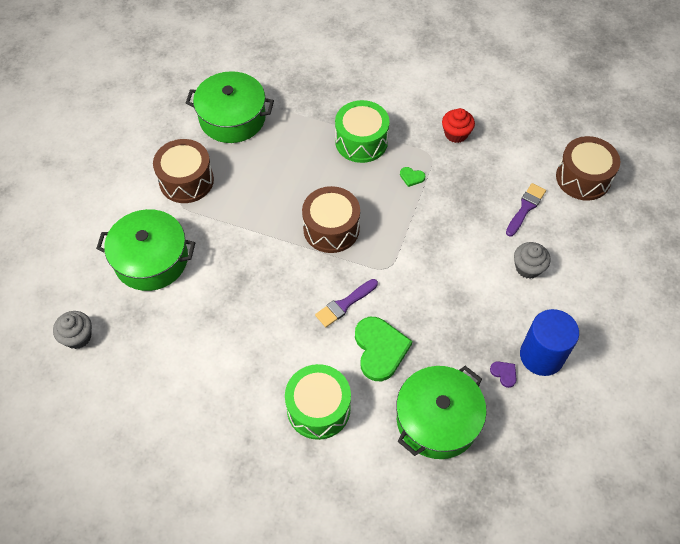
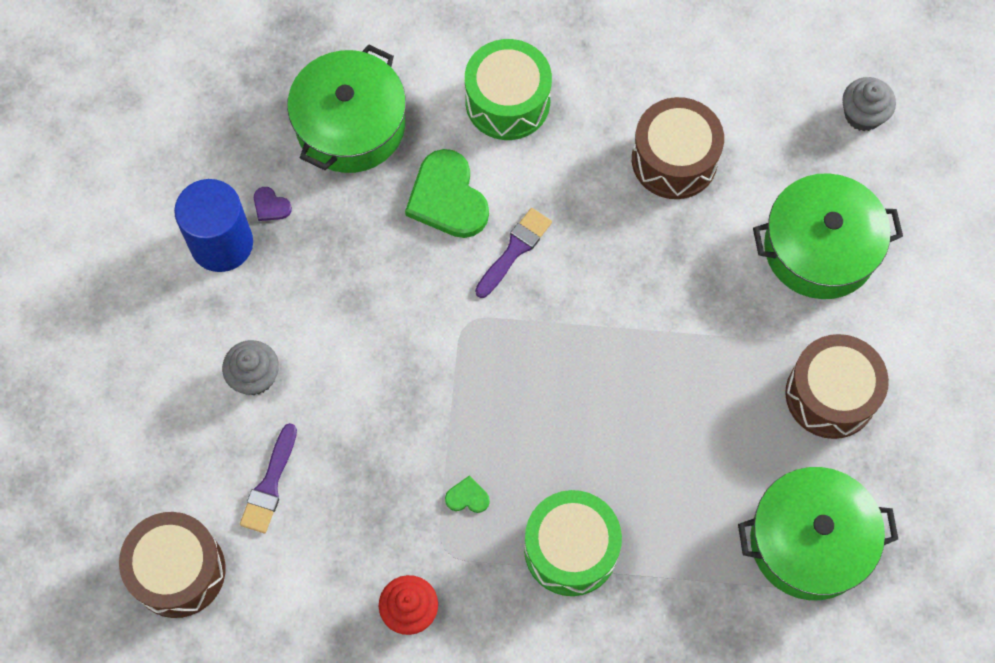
camera: 165 degrees right, 10 degrees up
brown drum [302,186,360,253] -> brown drum moved to [632,97,724,199]

